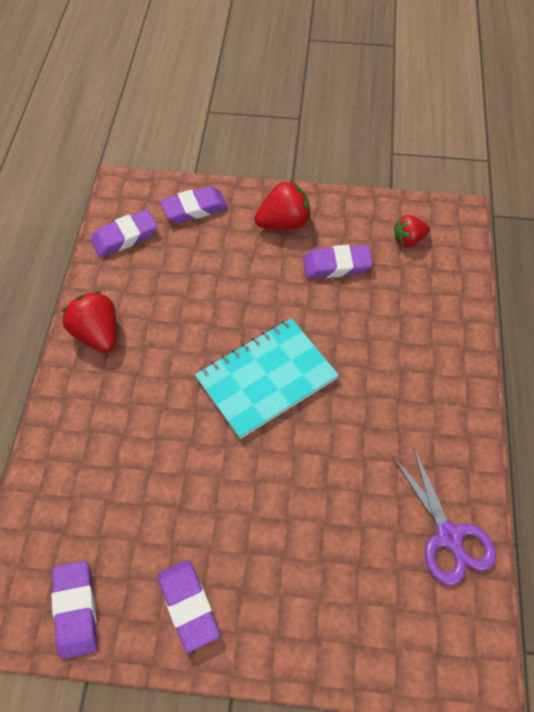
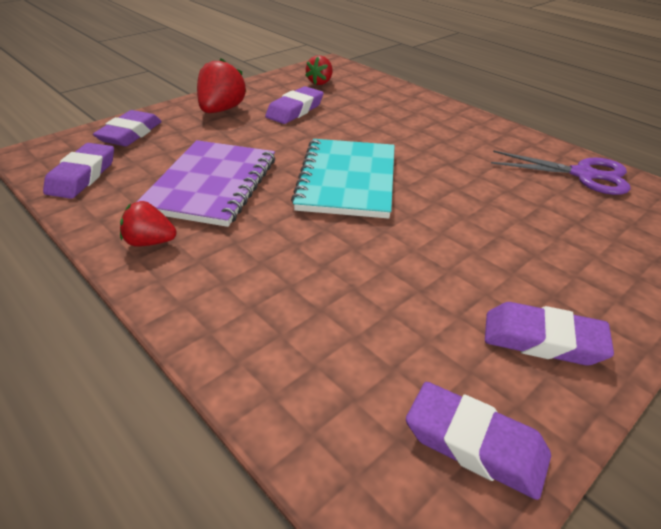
camera: 50 degrees left, 20 degrees down
red strawberry [62,291,117,353] -> red strawberry [120,201,177,247], size x0.64
none -> purple notebook [137,140,275,227]

